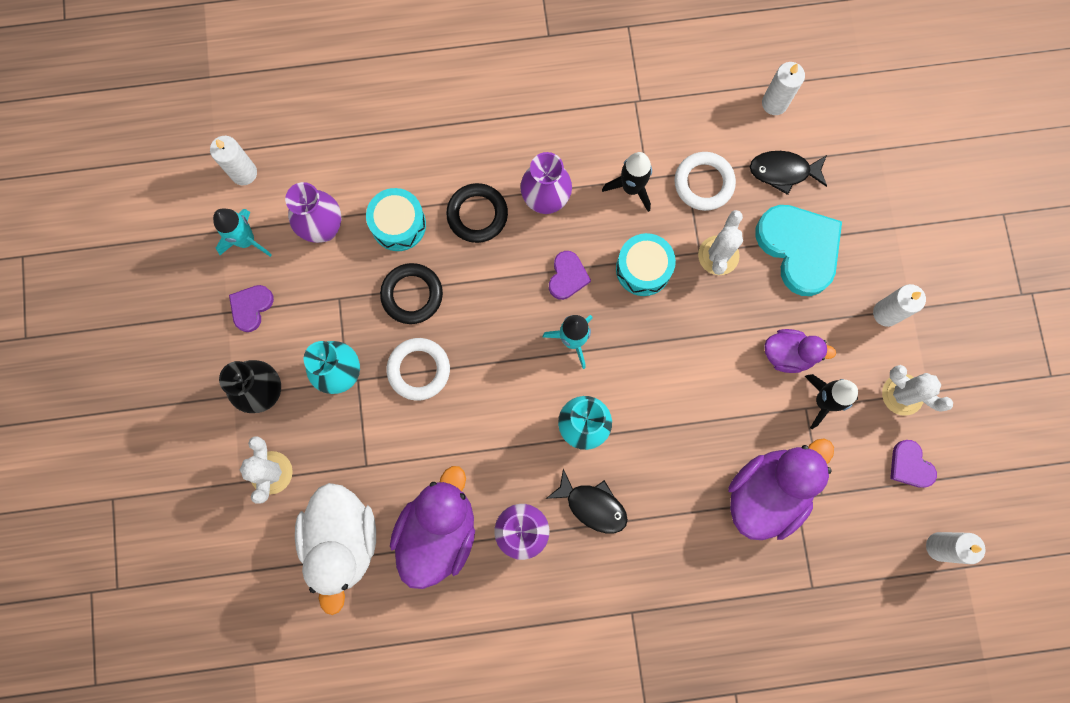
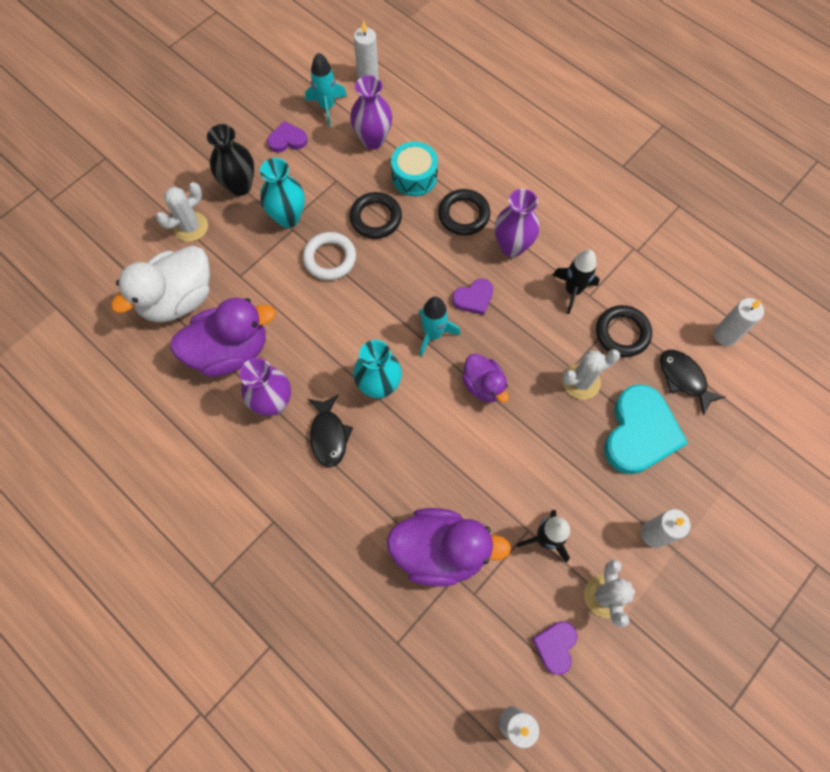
camera: 50 degrees right, 10 degrees down
turquoise drum [616,233,676,296] -> none
white ring [674,152,736,211] -> black ring [596,305,652,357]
purple duck [764,329,836,373] -> purple duck moved to [462,354,509,403]

